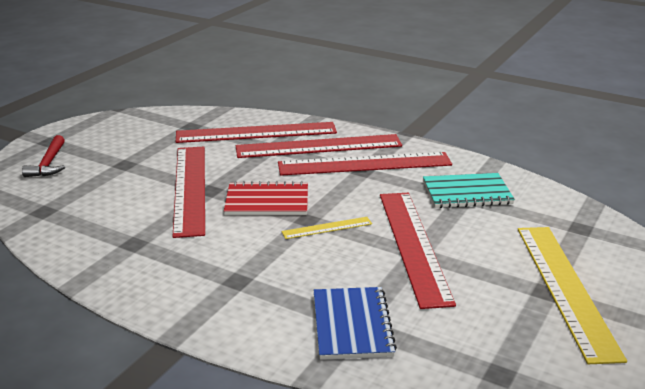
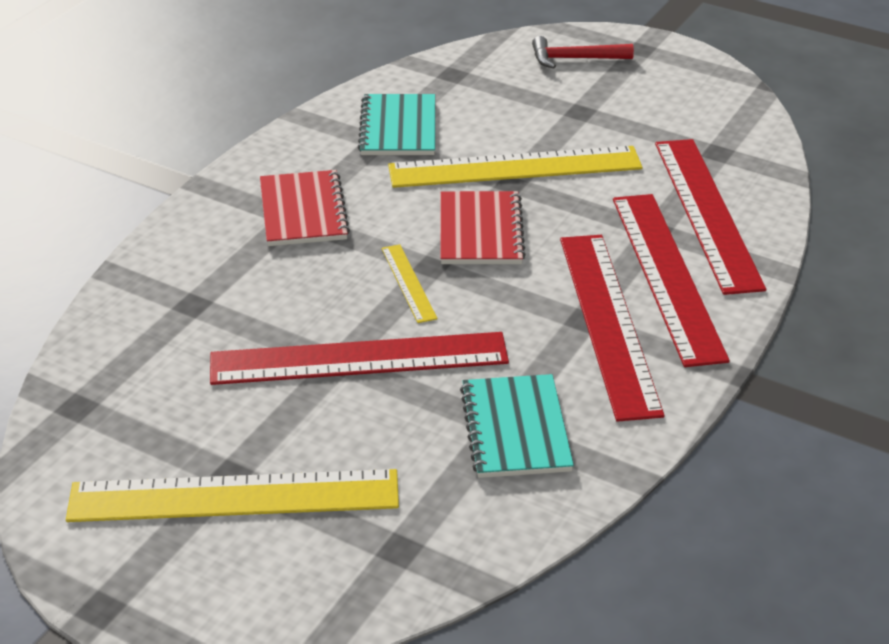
camera: 90 degrees right, 10 degrees up
red ruler [172,147,205,238] -> yellow ruler [388,146,643,188]
blue notebook [314,287,397,360] -> none
none -> red notebook [260,170,350,246]
none -> turquoise notebook [358,94,435,155]

